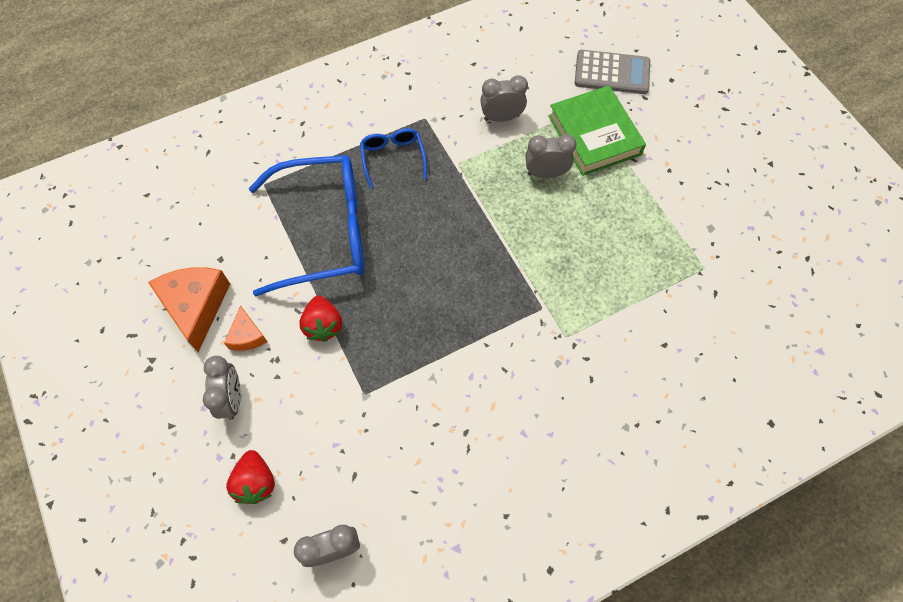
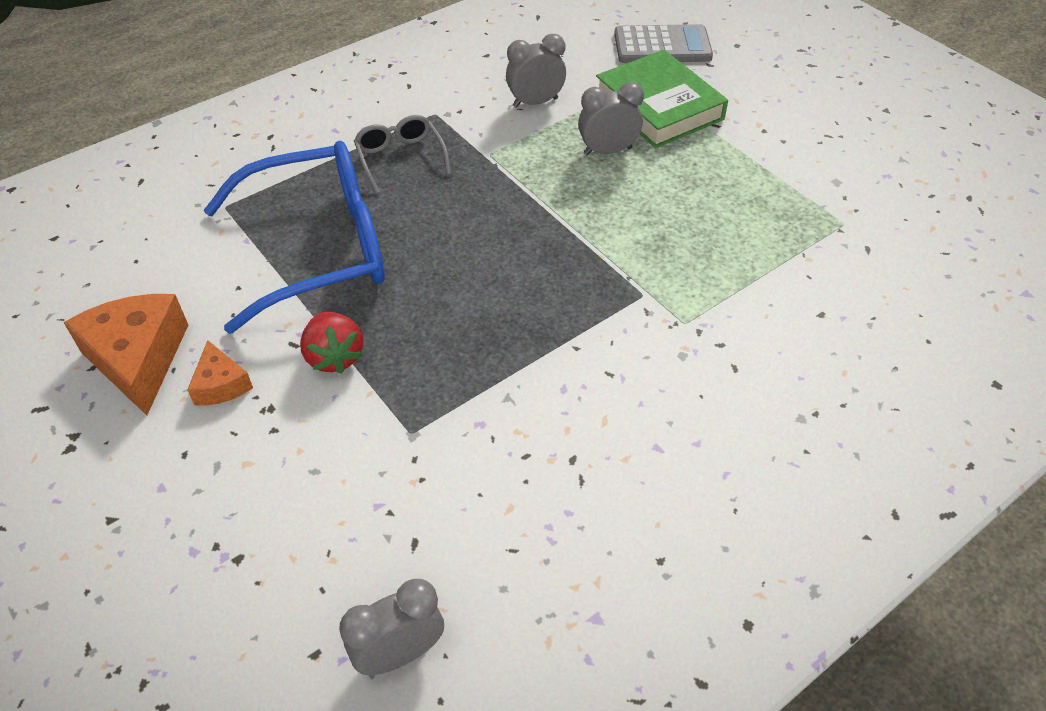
camera: 10 degrees left, 15 degrees down
grey clock [203,356,241,420] -> none
red strawberry [226,450,275,504] -> none
blue glasses [360,128,427,189] -> grey glasses [354,115,451,193]

